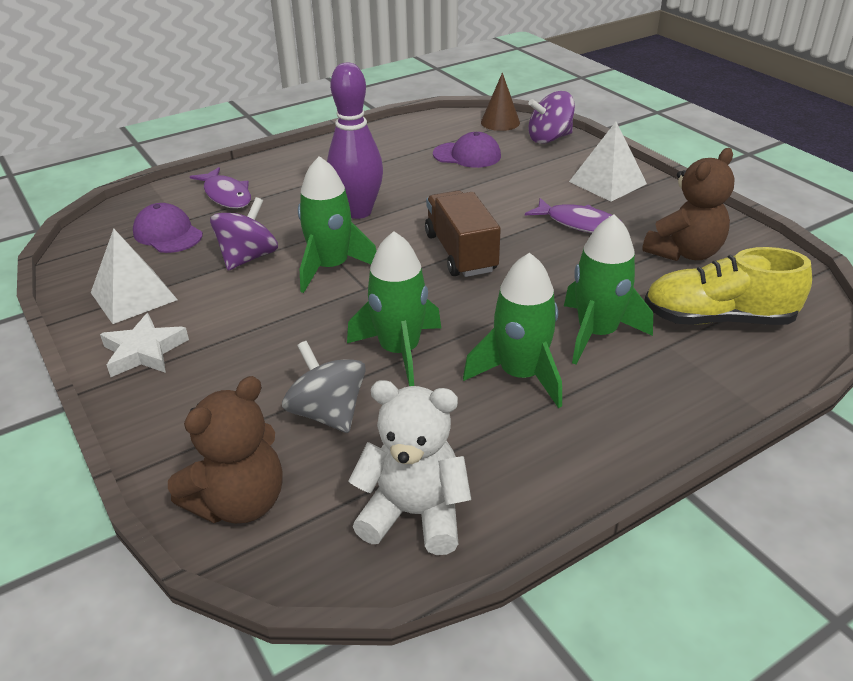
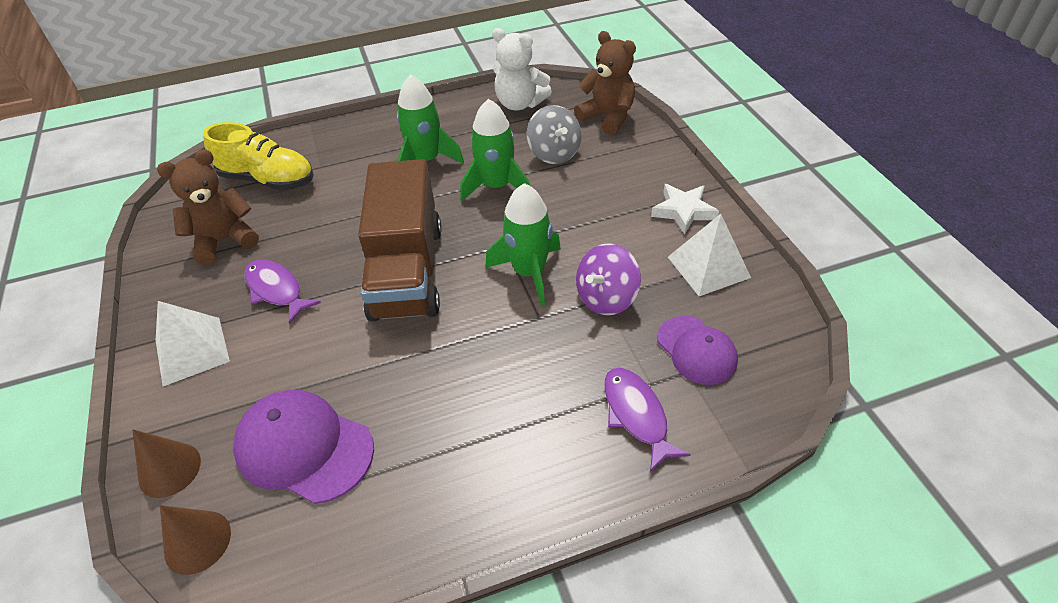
camera: 165 degrees left, 10 degrees up
brown teddy bear [168,376,283,523] -> brown teddy bear turned 75 degrees clockwise [574,31,636,135]
purple bowling pin [327,62,383,219] -> none
brown truck [425,191,501,277] -> brown truck [358,159,442,322], size x1.52
purple cap [433,132,501,168] -> purple cap [233,390,374,504], size x1.51
purple spinning top [528,91,575,144] -> brown cone [132,429,201,498]
green rocket [564,214,653,365] -> none

